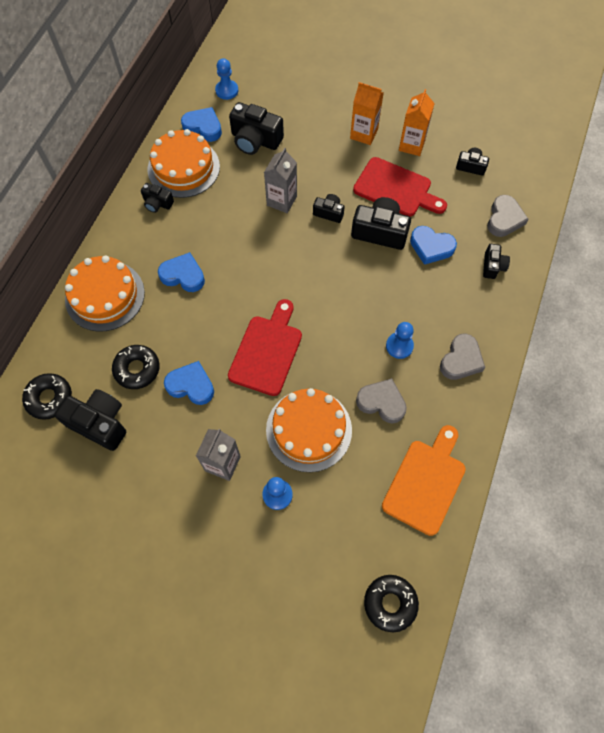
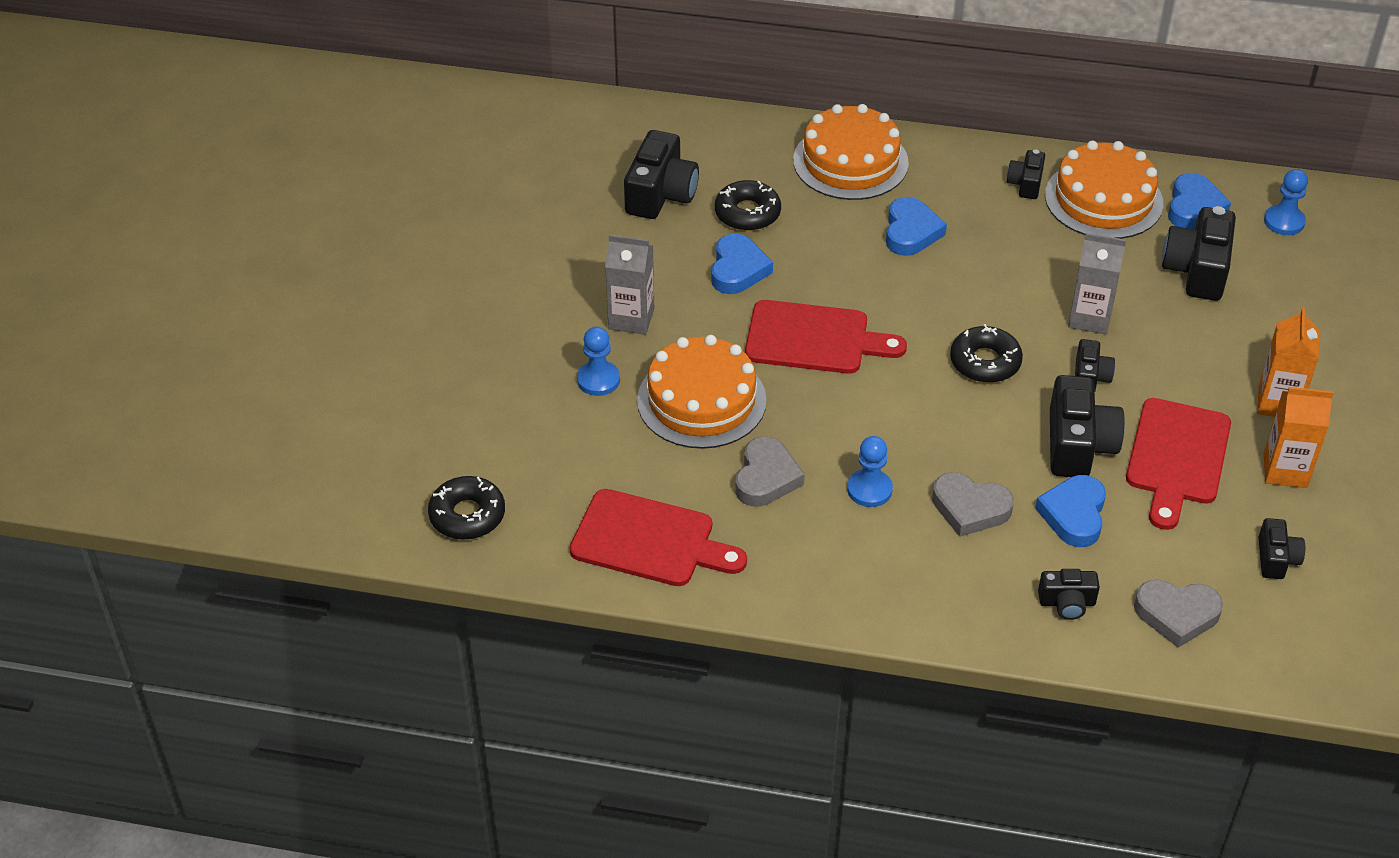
camera: 80 degrees right, 20 degrees down
black donut [22,373,72,420] -> black donut moved to [950,324,1023,383]
orange cutting board [382,425,466,536] -> red cutting board [570,489,747,586]
grey heart [440,334,485,380] -> grey heart moved to [932,472,1014,537]

